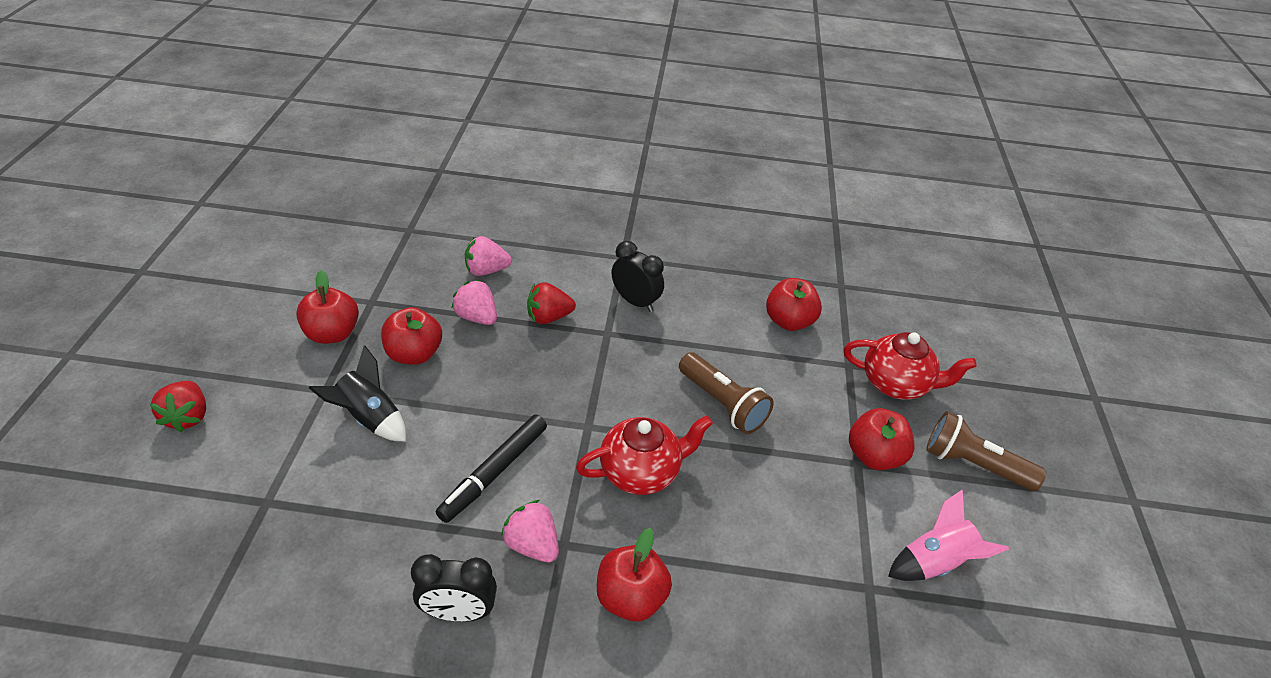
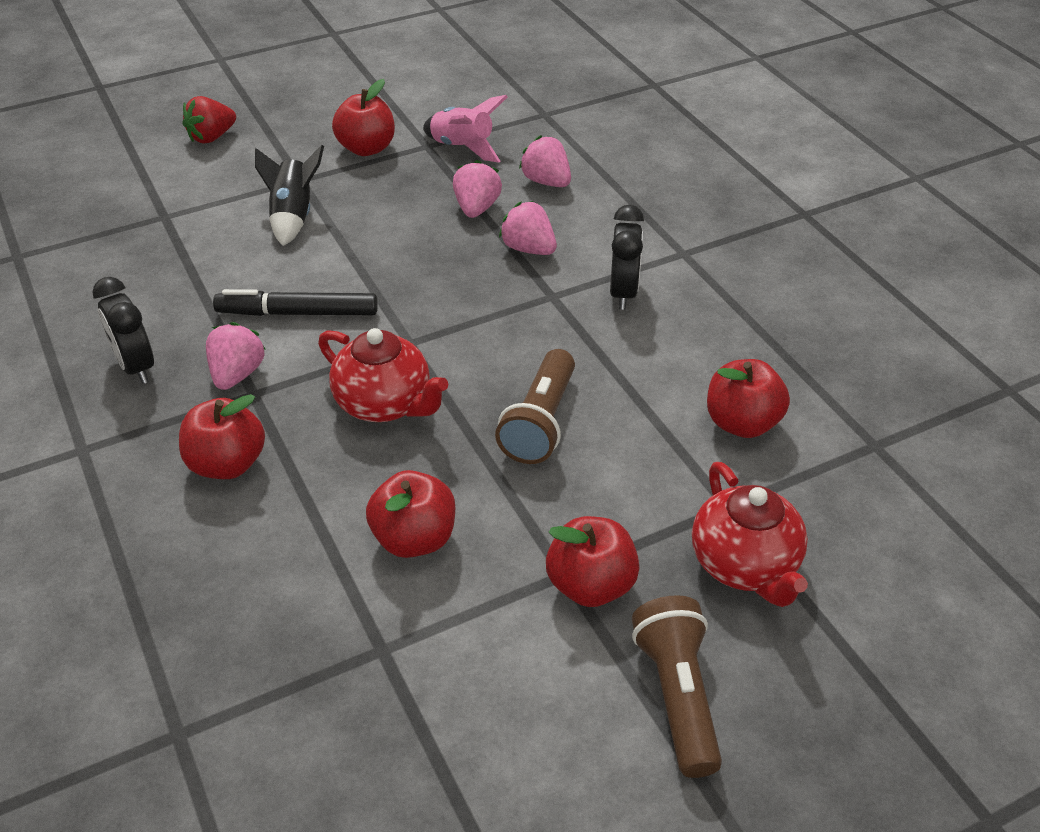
camera: 60 degrees right, 0 degrees up
red apple [381,307,442,365] -> red apple moved to [366,470,455,558]
red strawberry [527,282,576,324] -> pink strawberry [499,201,557,255]
pink rocket [888,489,1009,581] -> pink rocket moved to [423,95,508,162]

